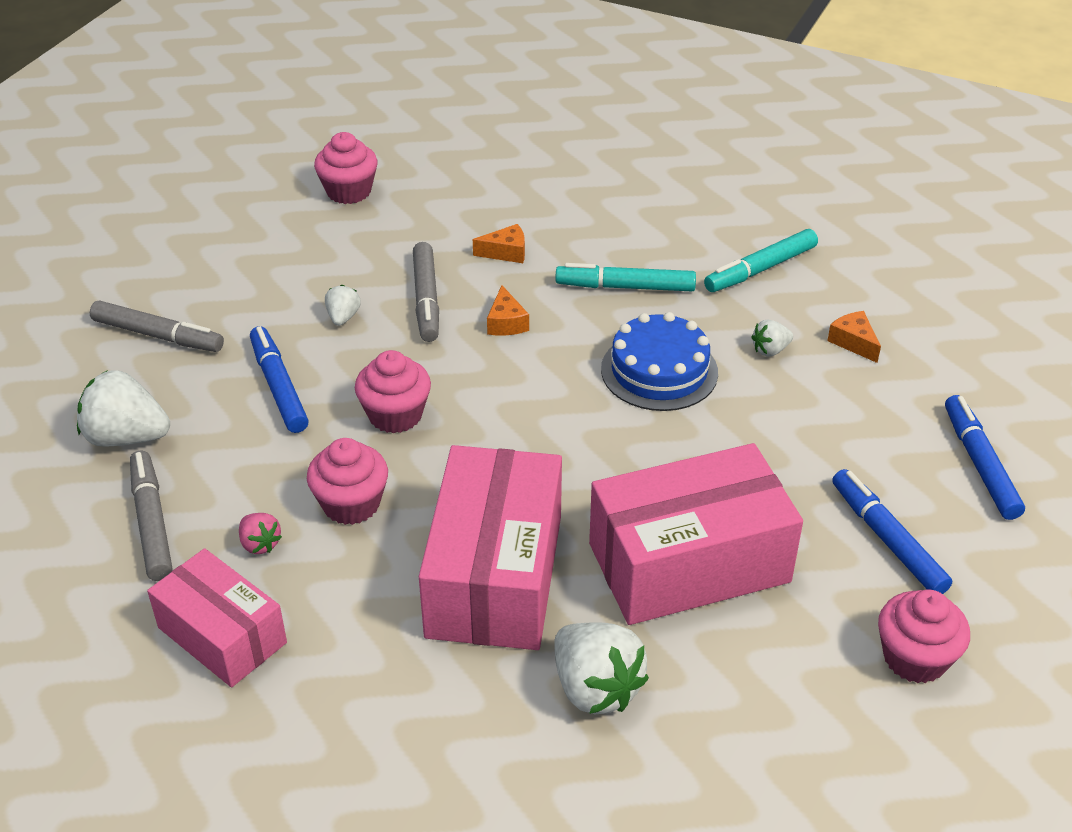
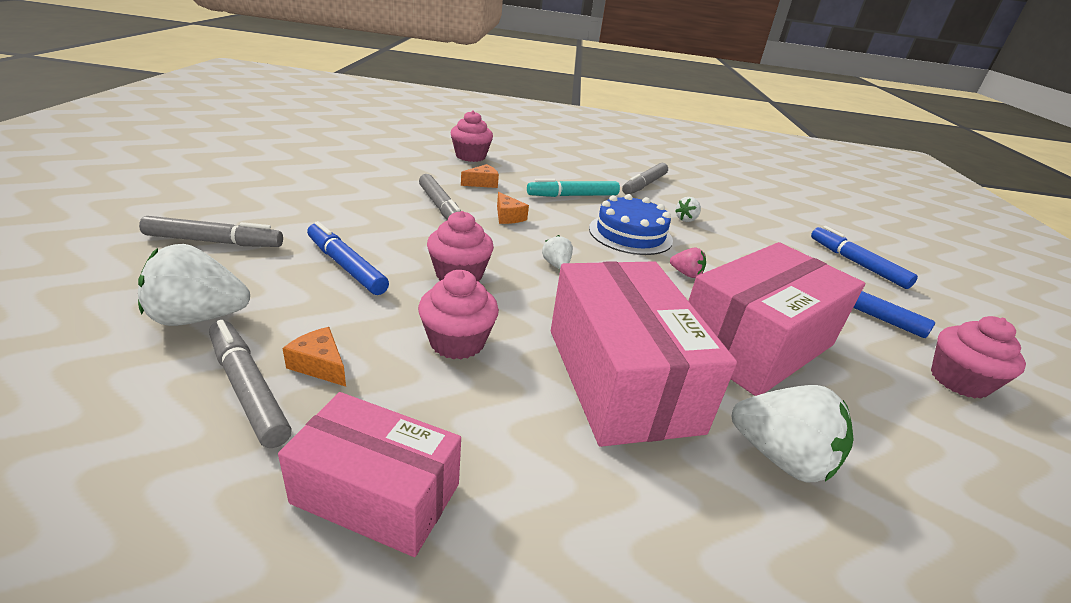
camera: 25 degrees left, 10 degrees down
pink strawberry [239,513,282,554] -> pink strawberry moved to [670,247,706,278]
pink cupcake [314,132,377,204] -> pink cupcake moved to [450,110,493,162]
white strawberry [325,285,361,326] -> white strawberry moved to [542,235,573,269]
turquoise marker [704,229,818,292] -> grey marker [622,163,668,195]
orange cheese [827,311,881,363] -> orange cheese moved to [283,327,346,387]

